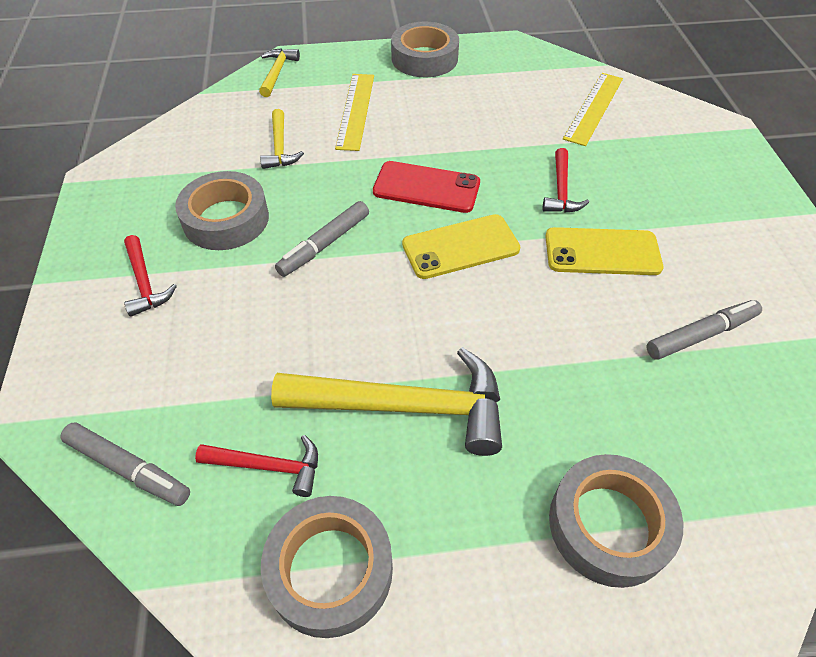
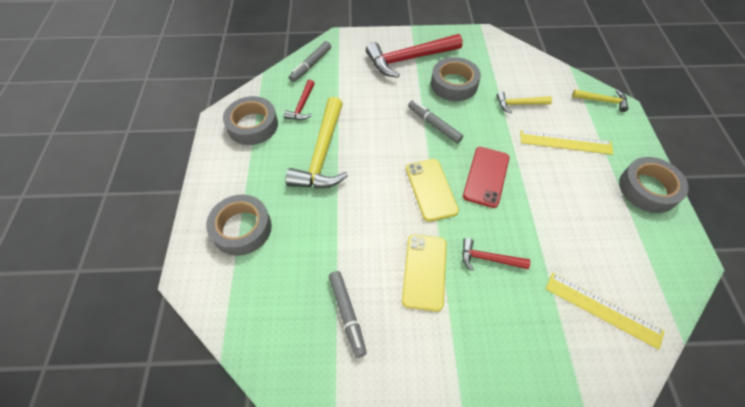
camera: 95 degrees right, 5 degrees up
red hammer [124,235,177,317] -> red hammer [366,34,463,78], size x1.96

